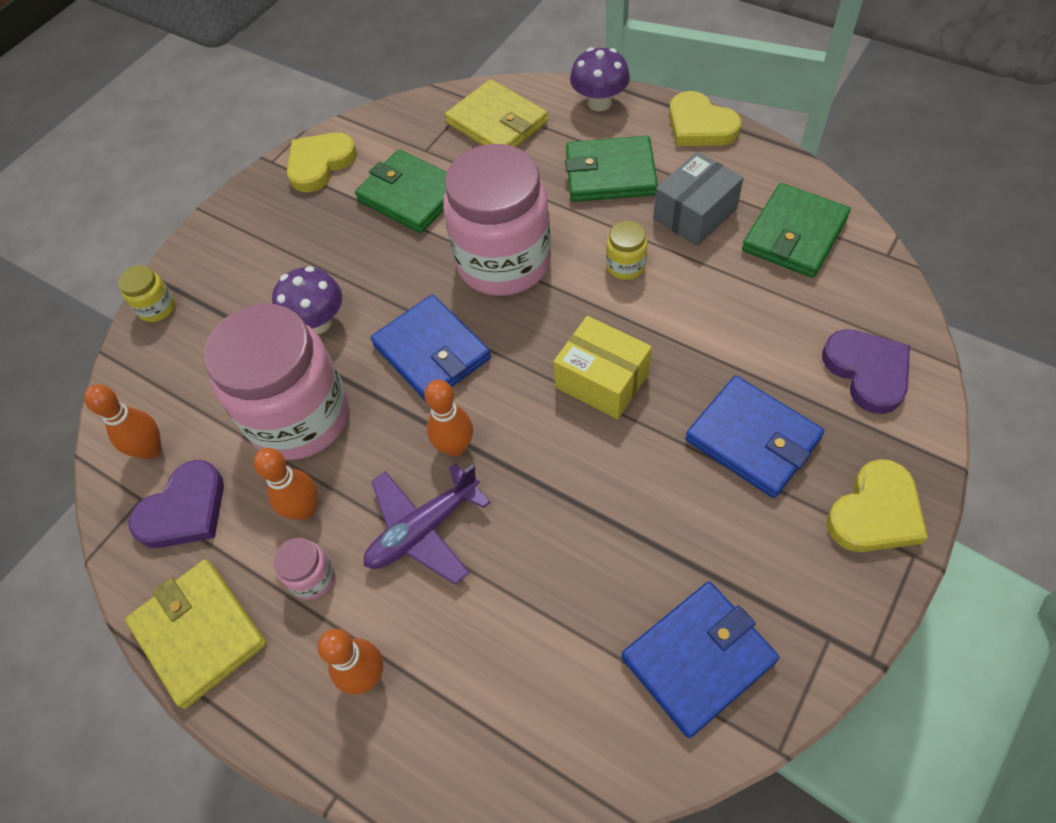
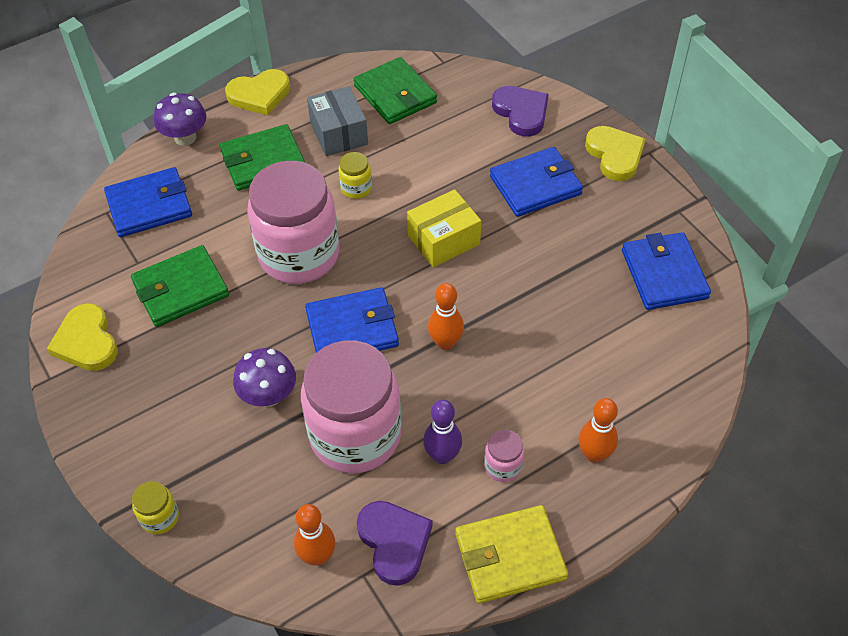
camera: 70 degrees left, 5 degrees down
orange bowling pin [254,448,318,520] -> purple bowling pin [423,399,462,464]
purple plane [364,463,490,584] -> none
yellow wallet [445,79,548,147] -> blue wallet [104,167,192,237]
green wallet [565,136,658,202] -> green wallet turned 45 degrees clockwise [220,124,305,191]
purple heart [822,329,910,414] -> purple heart turned 60 degrees clockwise [492,86,549,137]

